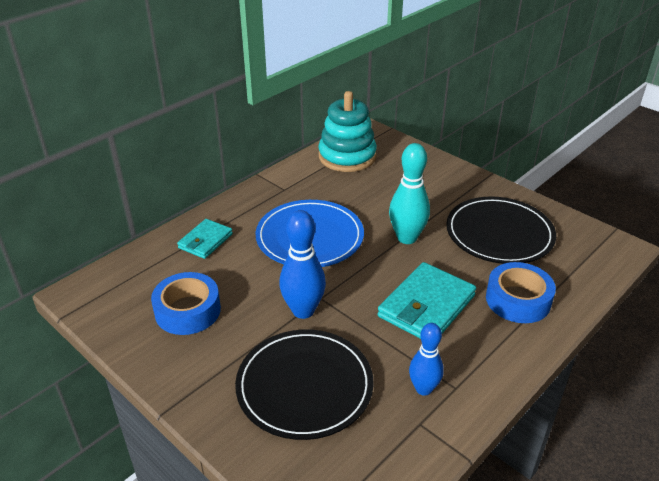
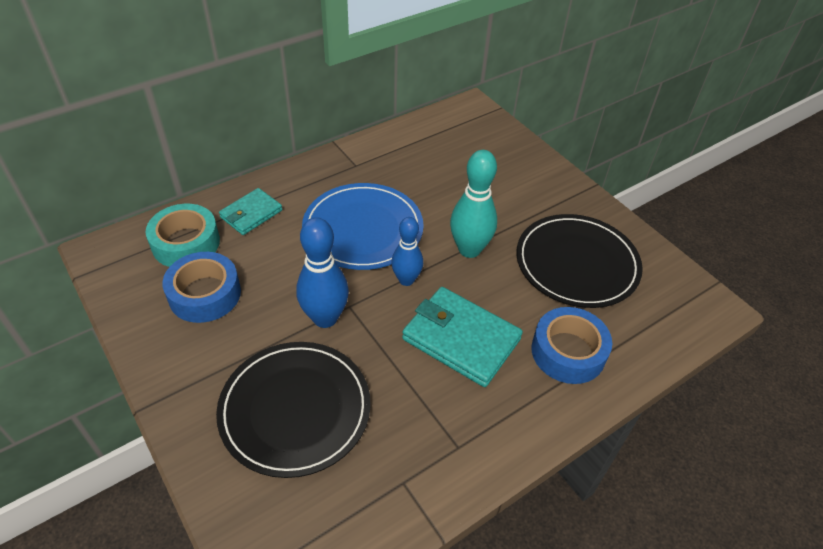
camera: 10 degrees right, 10 degrees up
turquoise stacking toy [318,91,377,172] -> none
turquoise wallet [378,262,476,339] -> turquoise wallet turned 75 degrees clockwise [402,287,523,387]
blue bowling pin [409,323,444,396] -> blue bowling pin moved to [391,217,423,286]
none -> turquoise tape [146,204,220,267]

